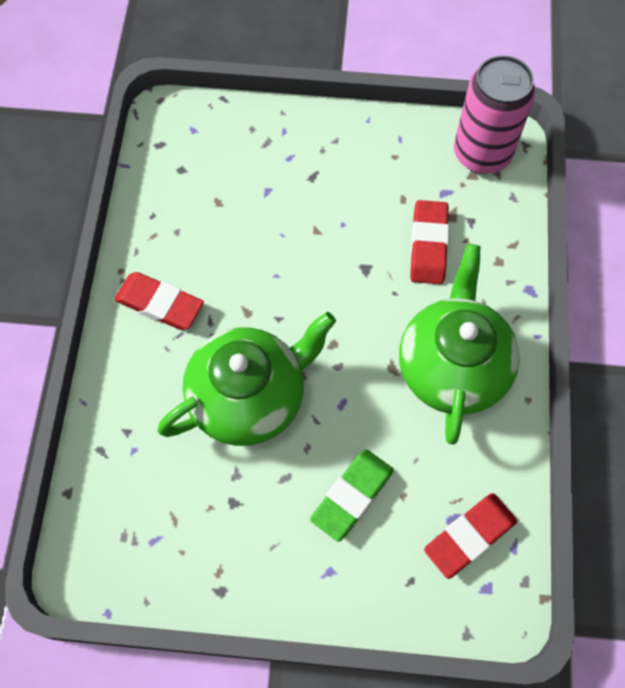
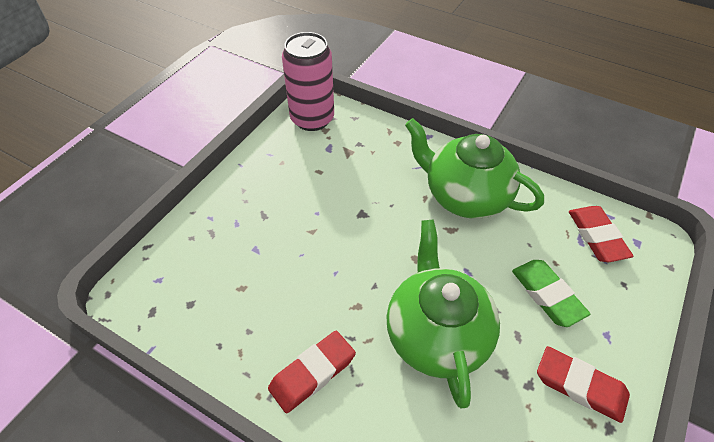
camera: 65 degrees left, 15 degrees down
red eraser [410,200,449,284] -> red eraser moved to [537,346,630,423]

